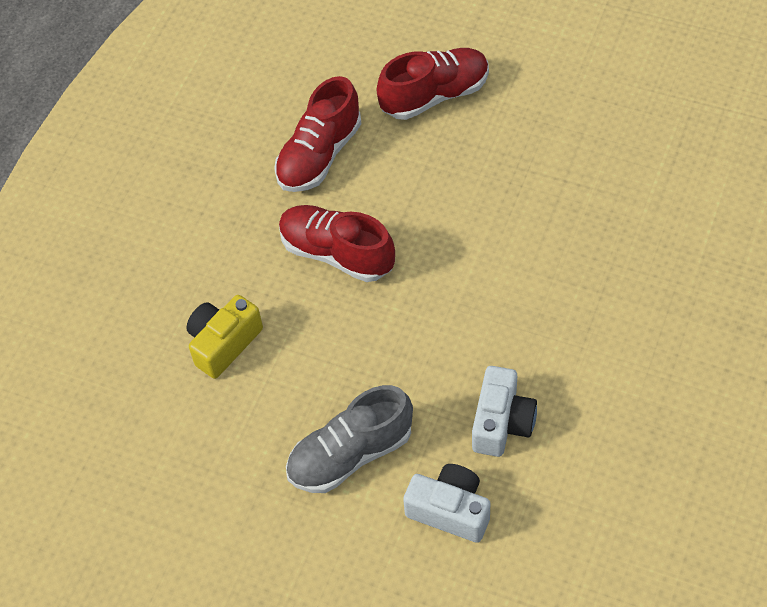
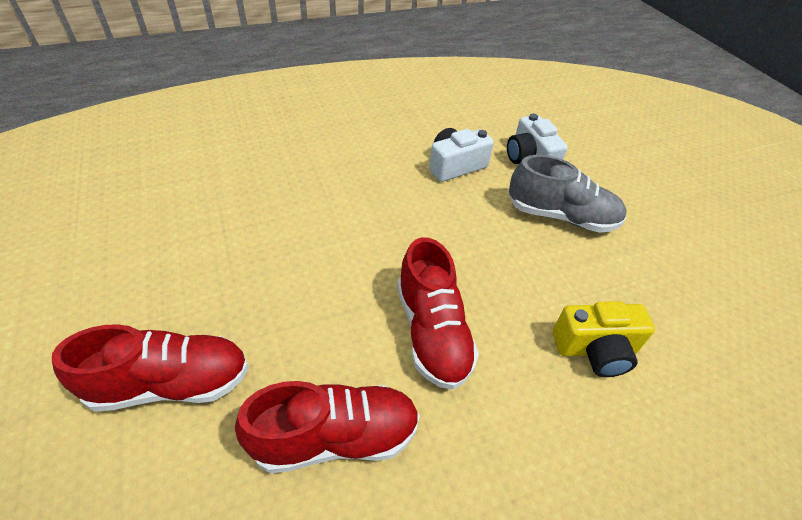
camera: 140 degrees left, 10 degrees down
red shoe [377,48,489,120] -> red shoe turned 150 degrees clockwise [52,324,249,412]

